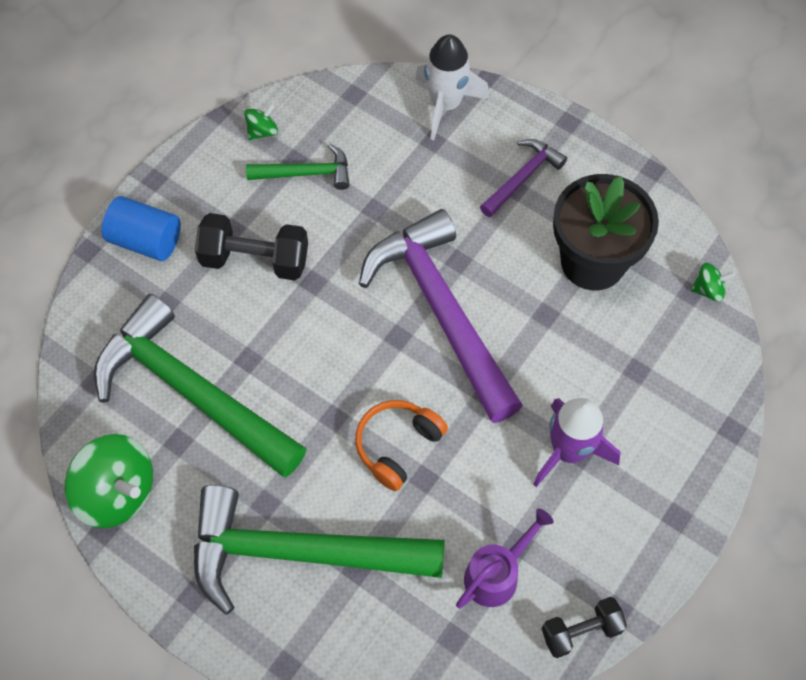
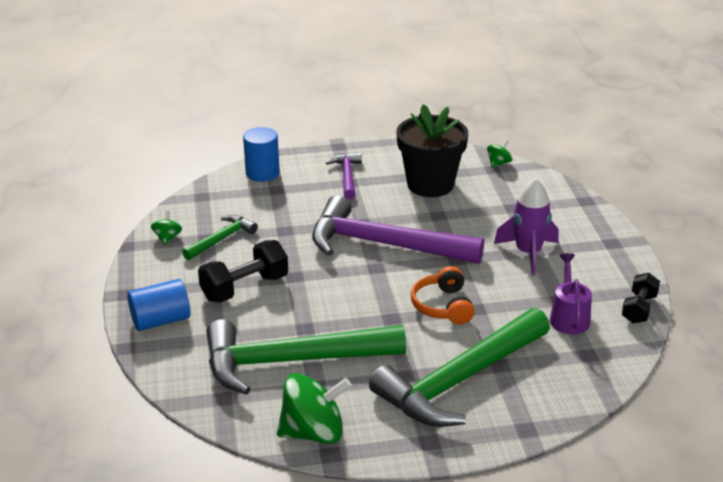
camera: 45 degrees left, 30 degrees down
white rocket [415,34,490,140] -> blue cylinder [243,127,280,182]

